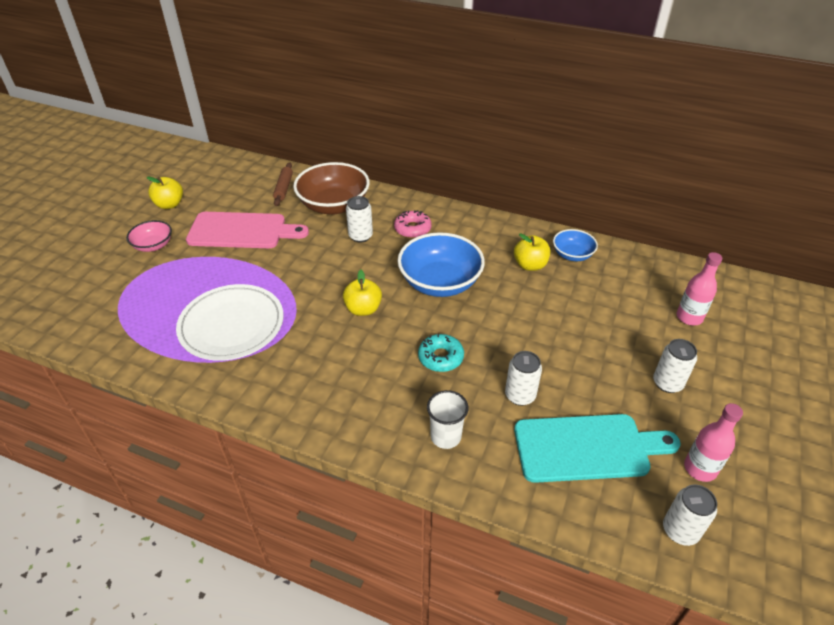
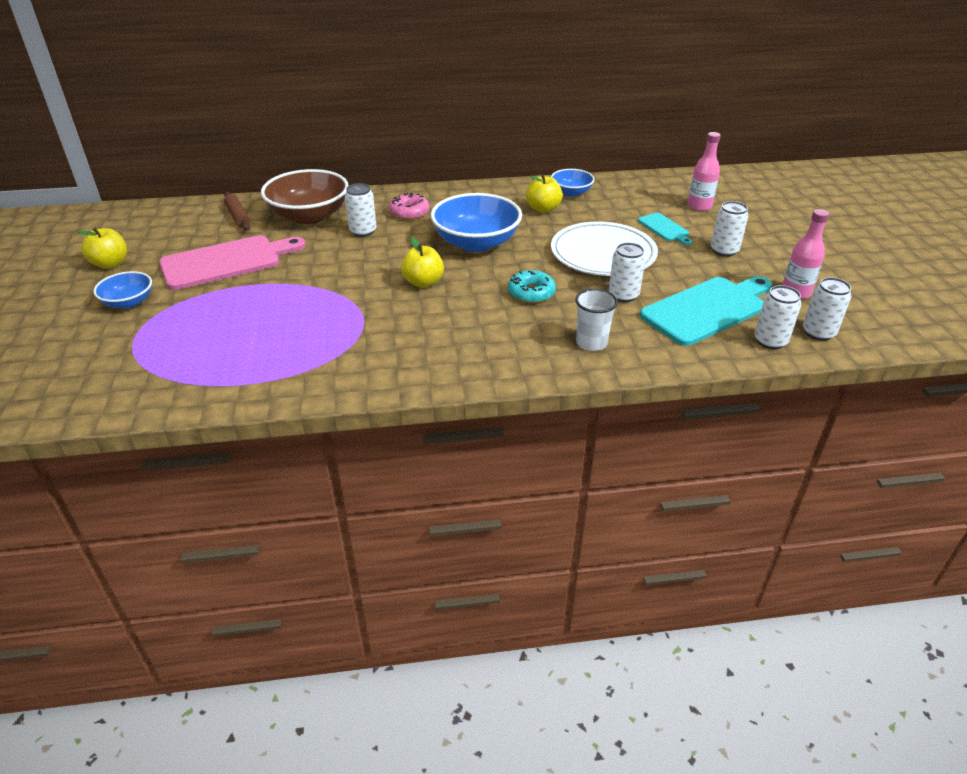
camera: 30 degrees left, 5 degrees down
pink bowl [126,220,172,252] -> blue bowl [93,271,152,309]
white plate [176,284,284,361] -> white plate moved to [551,221,658,276]
none -> turquoise cutting board [638,213,692,245]
none -> white can [754,285,801,349]

